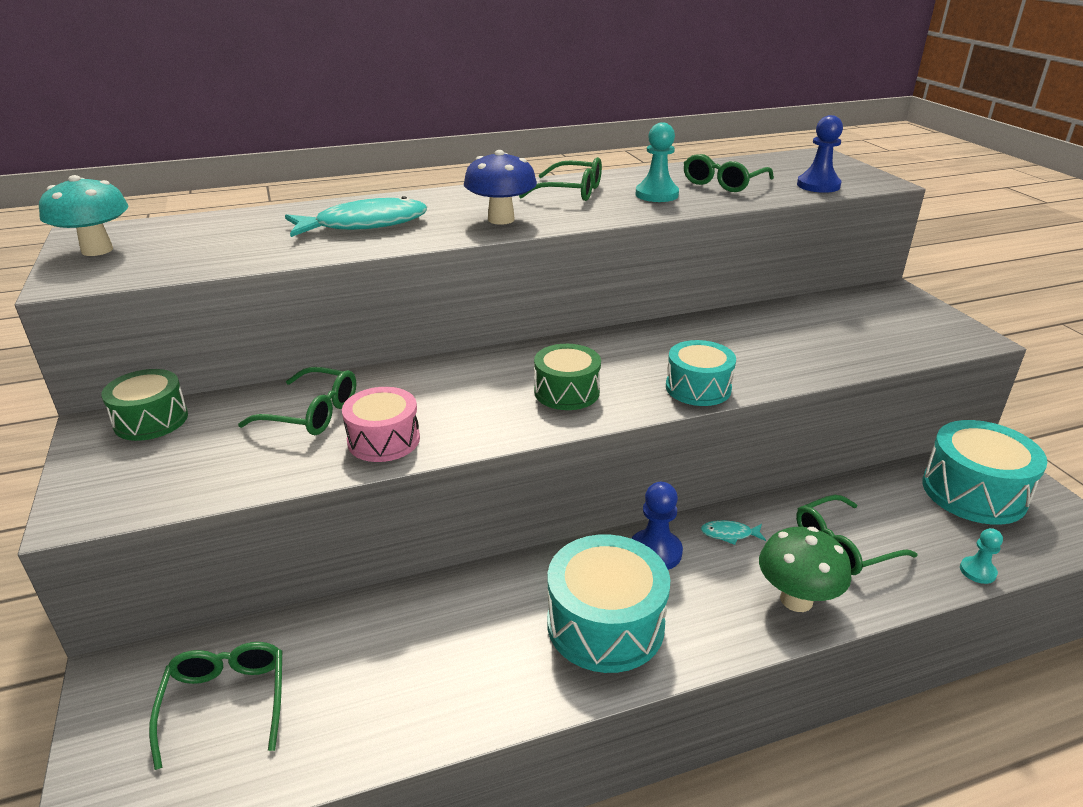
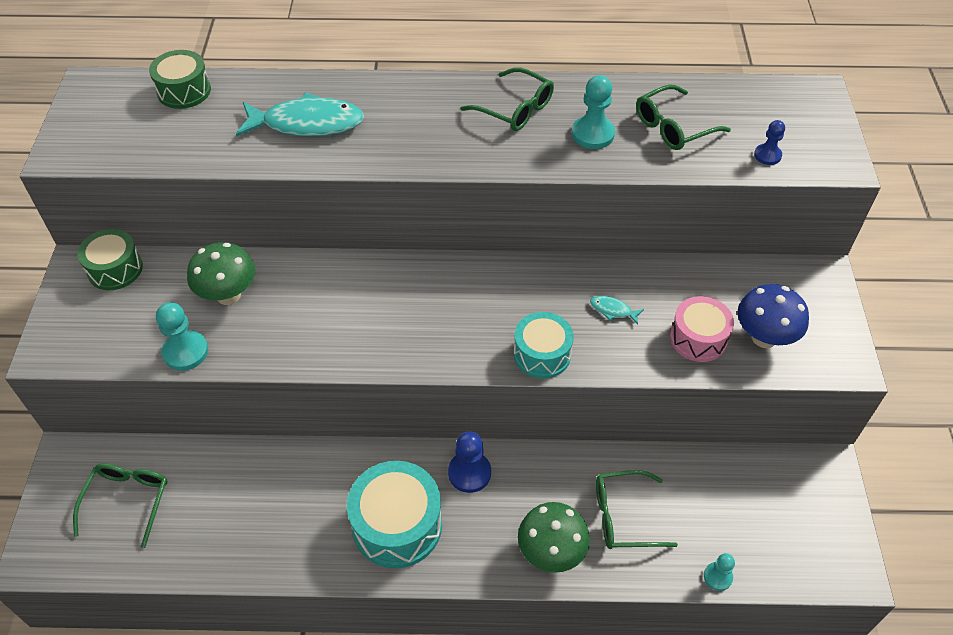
camera: 20 degrees right, 20 degrees up
turquoise mushroom [39,175,128,256] -> none
green glasses [238,367,356,435] -> green mushroom [187,242,255,305]
pink drum [342,387,420,462] -> pink drum moved to [670,296,734,362]
blue mushroom [464,150,537,225] -> blue mushroom moved to [738,284,809,348]
green drum [534,344,601,410] -> green drum moved to [149,50,211,109]
turquoise fish [701,520,766,545] -> turquoise fish moved to [590,296,644,324]
blue pawn [797,115,843,193] -> blue pawn [754,120,785,165], size x0.61
turquoise drum [922,420,1047,525] -> none
none -> turquoise pawn [156,302,208,371]

